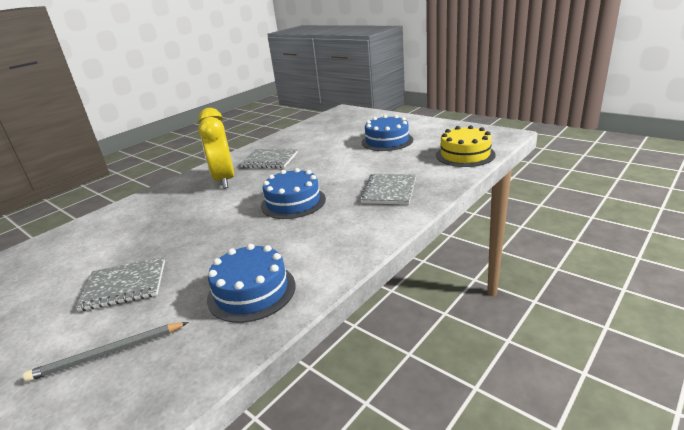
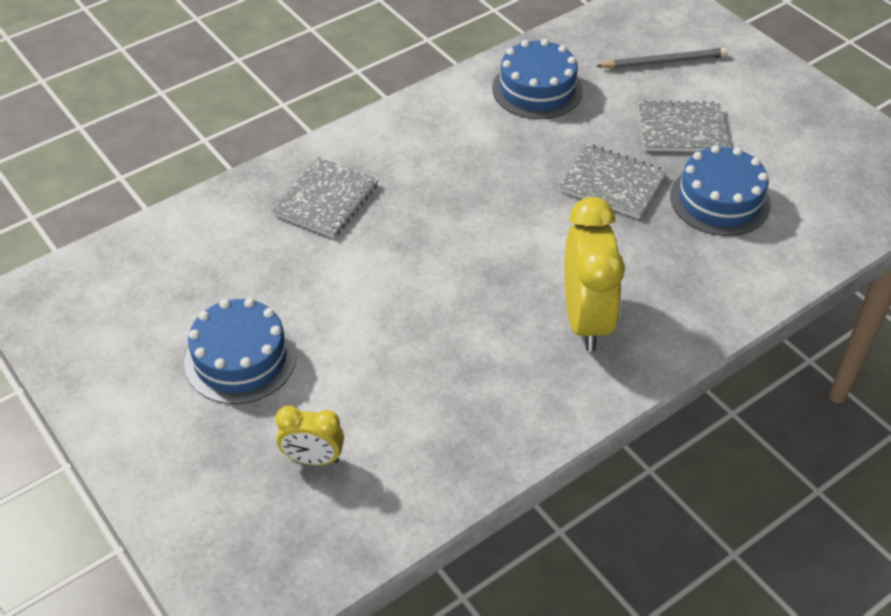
camera: 170 degrees left, 20 degrees up
grey notebook [240,149,298,168] -> grey notebook moved to [559,144,667,219]
blue cake [261,168,326,219] -> blue cake moved to [670,145,771,236]
yellow cake [436,125,496,167] -> none
none -> yellow clock [275,406,344,465]

